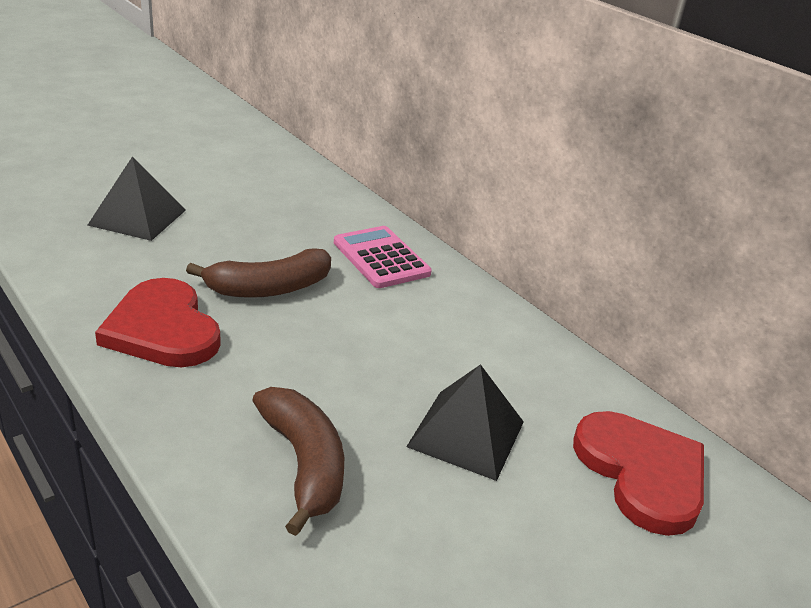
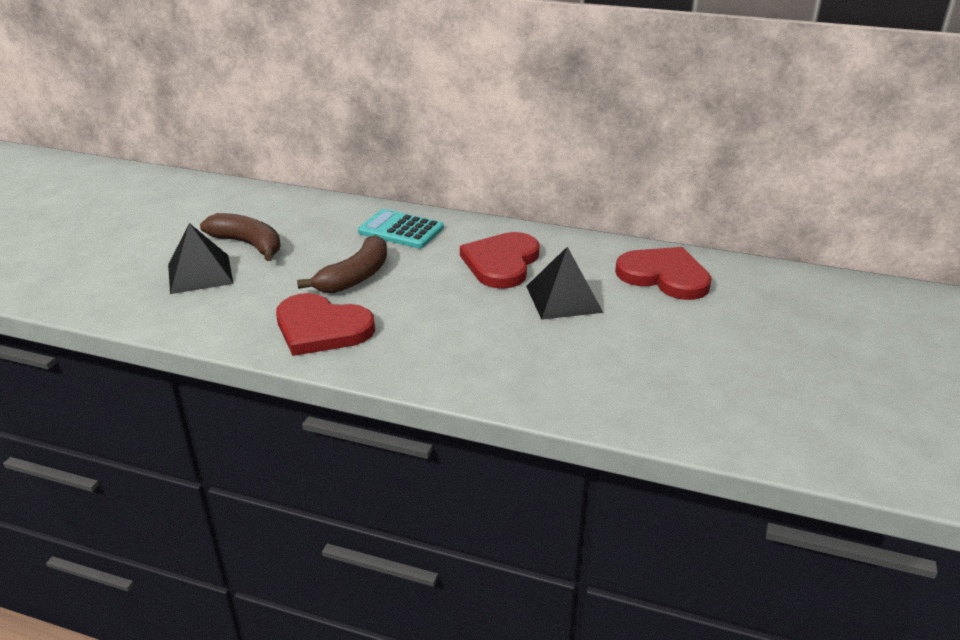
camera: 30 degrees left, 0 degrees up
brown banana [252,387,344,536] -> brown banana moved to [200,213,281,261]
pink calculator [334,226,432,288] -> turquoise calculator [358,209,444,248]
none -> red heart [460,232,540,289]

